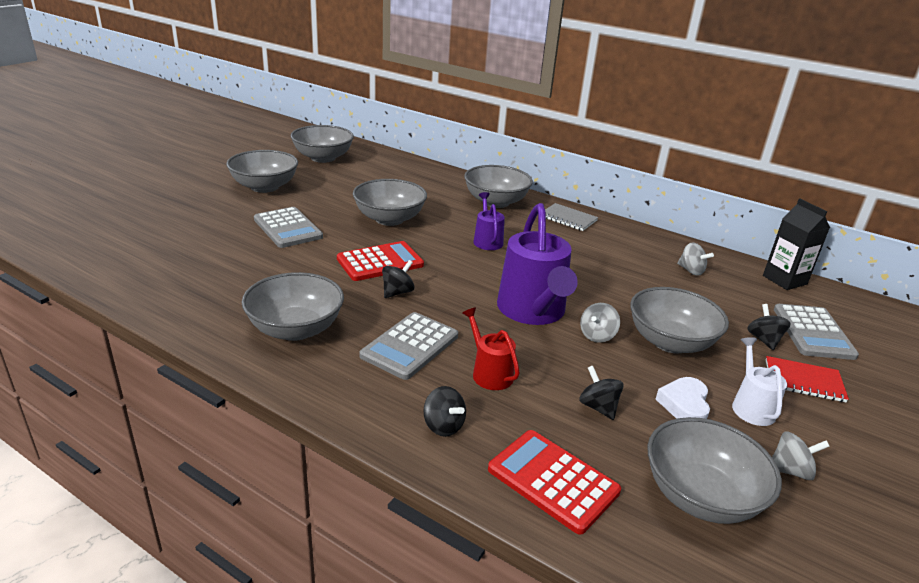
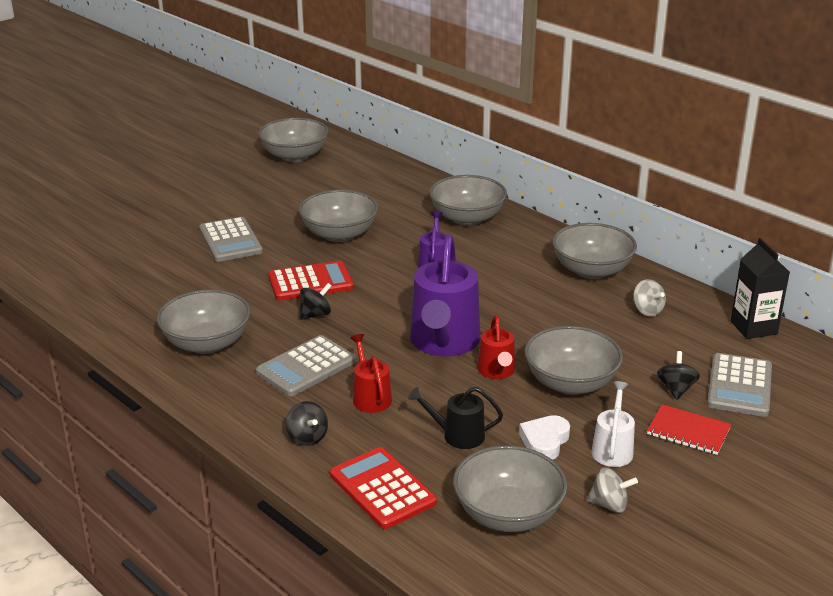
camera: 15 degrees right, 0 degrees up
grey bowl [226,150,298,193] -> grey bowl moved to [552,223,637,279]
grey notebook [545,203,598,231] -> none
black spinning top [579,366,624,420] -> black watering can [408,387,503,449]
grey spinning top [580,303,620,343] -> red watering can [478,315,515,379]

